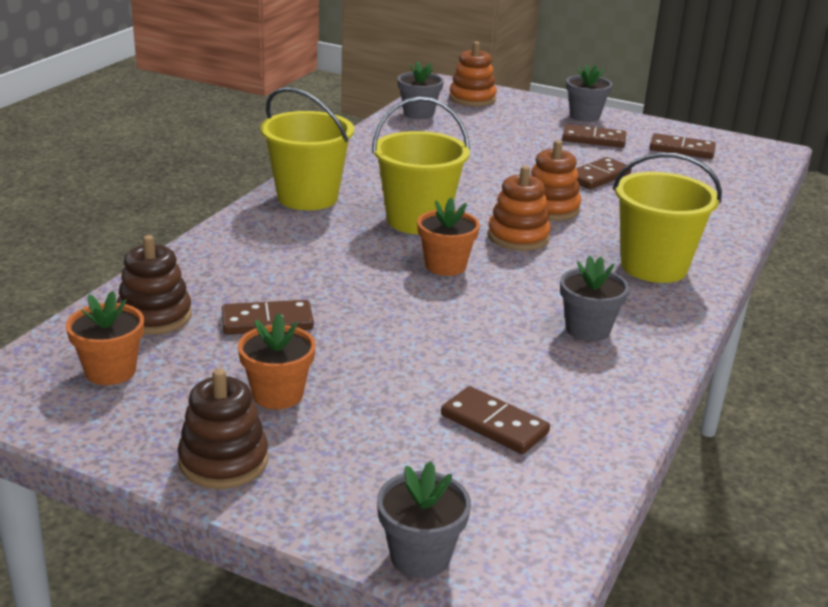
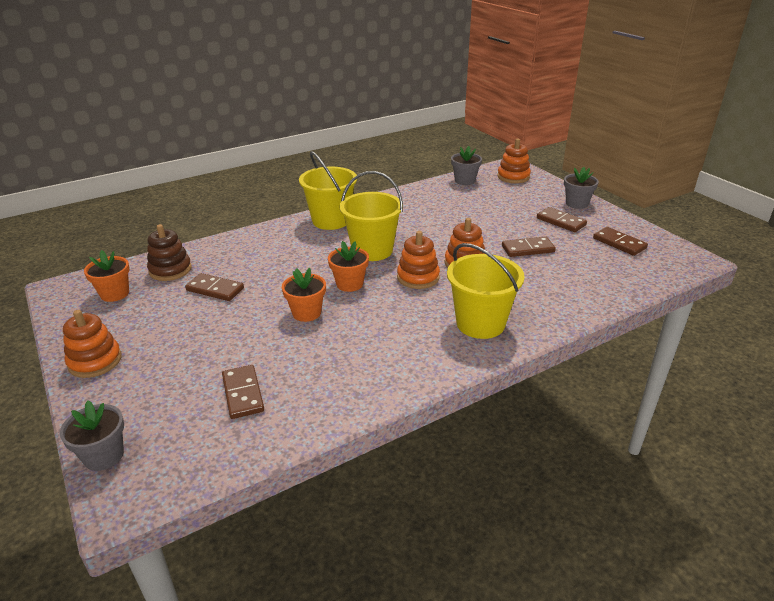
camera: 35 degrees right, 5 degrees up
brown stacking toy [178,369,268,489] -> orange stacking toy [63,310,122,378]
orange flower pot [238,313,316,409] -> orange flower pot moved to [282,268,326,322]
grey flower pot [560,256,629,341] -> none

